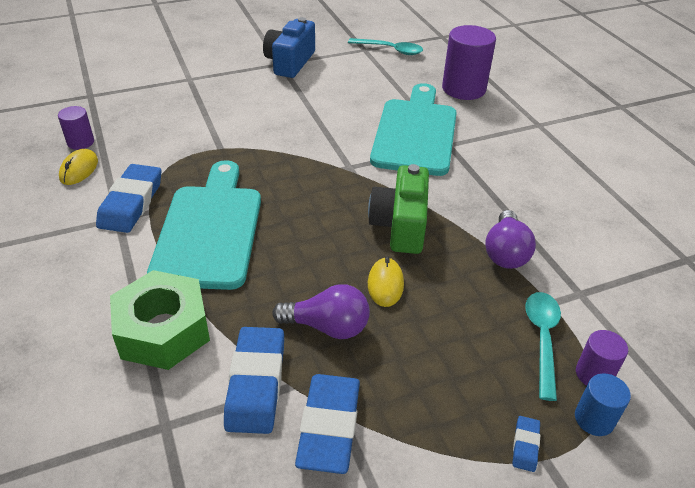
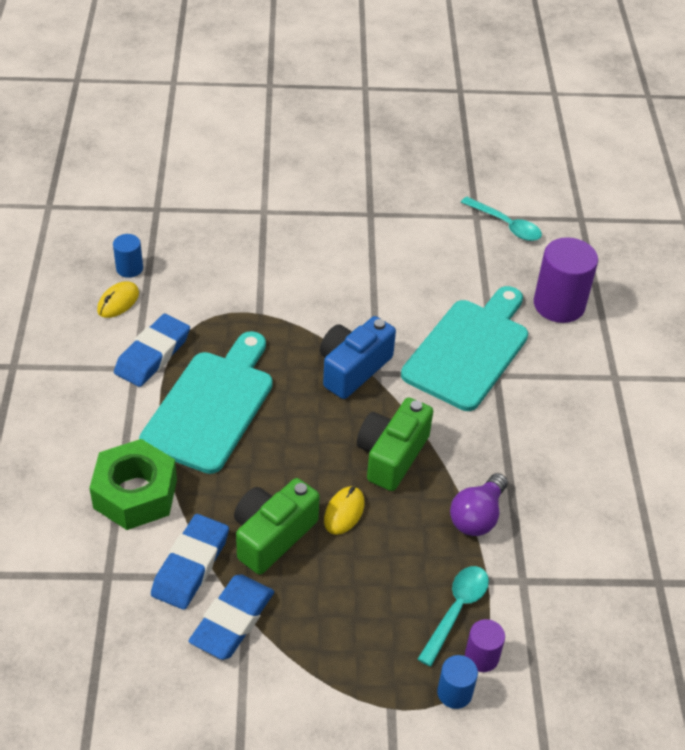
camera: 20 degrees right, 5 degrees up
purple cylinder [58,106,94,150] -> blue cylinder [113,234,143,278]
blue camera [263,17,315,78] -> blue camera moved to [320,316,396,399]
purple light bulb [272,284,370,339] -> green camera [234,478,320,575]
blue eraser [512,416,540,472] -> none

